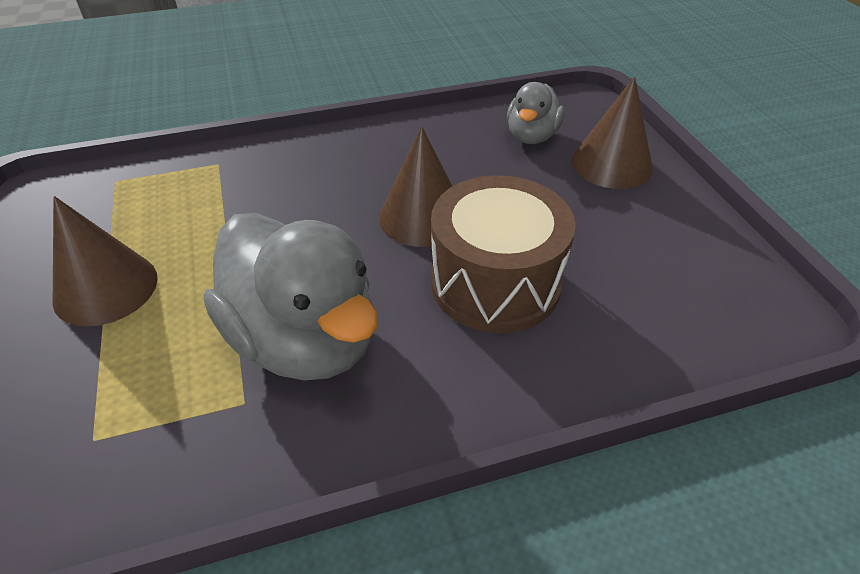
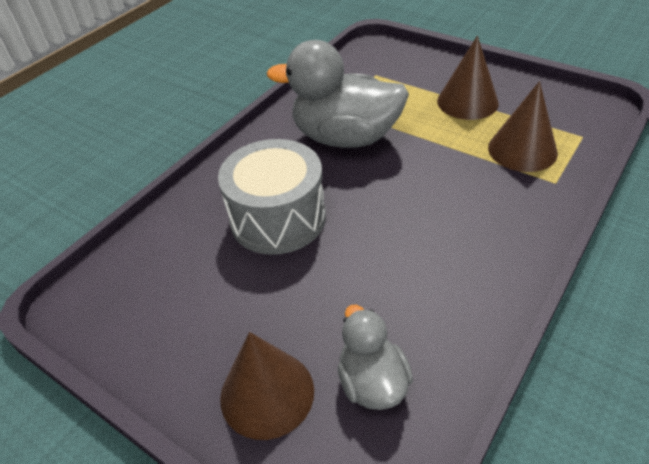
camera: 145 degrees right, 0 degrees up
brown cone [379,126,452,247] -> brown cone moved to [488,81,558,172]
brown drum [431,175,576,333] -> grey drum [218,139,326,255]

